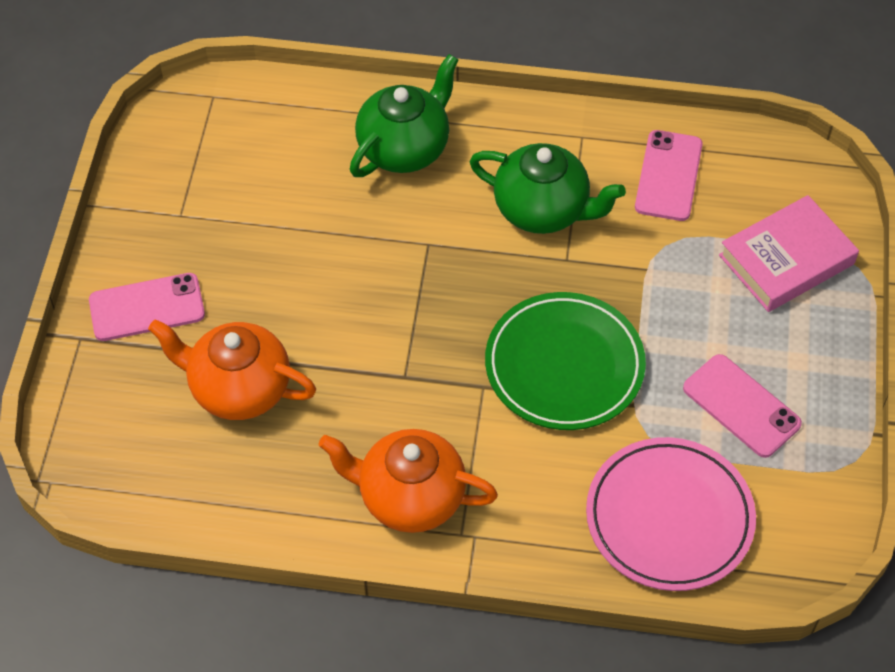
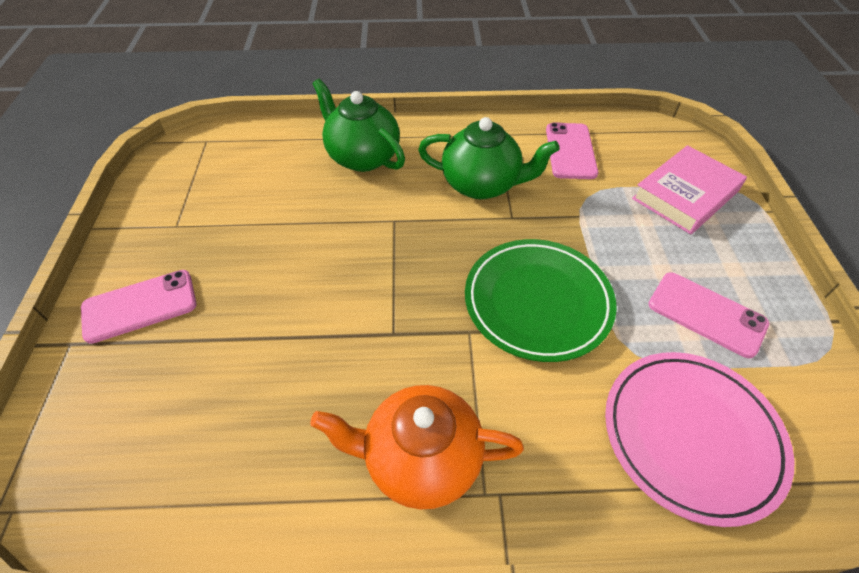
camera: 10 degrees left, 5 degrees down
orange teapot [148,319,316,420] -> none
green teapot [350,54,458,177] -> green teapot turned 75 degrees counterclockwise [312,79,405,172]

